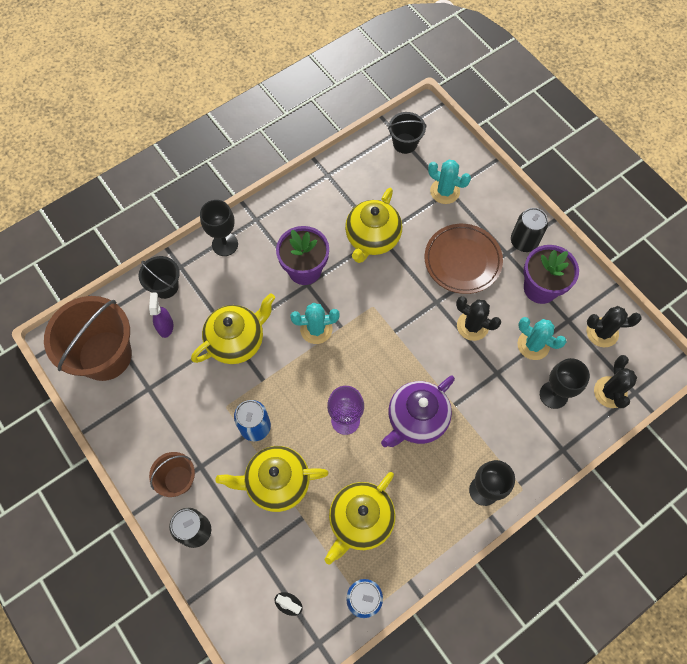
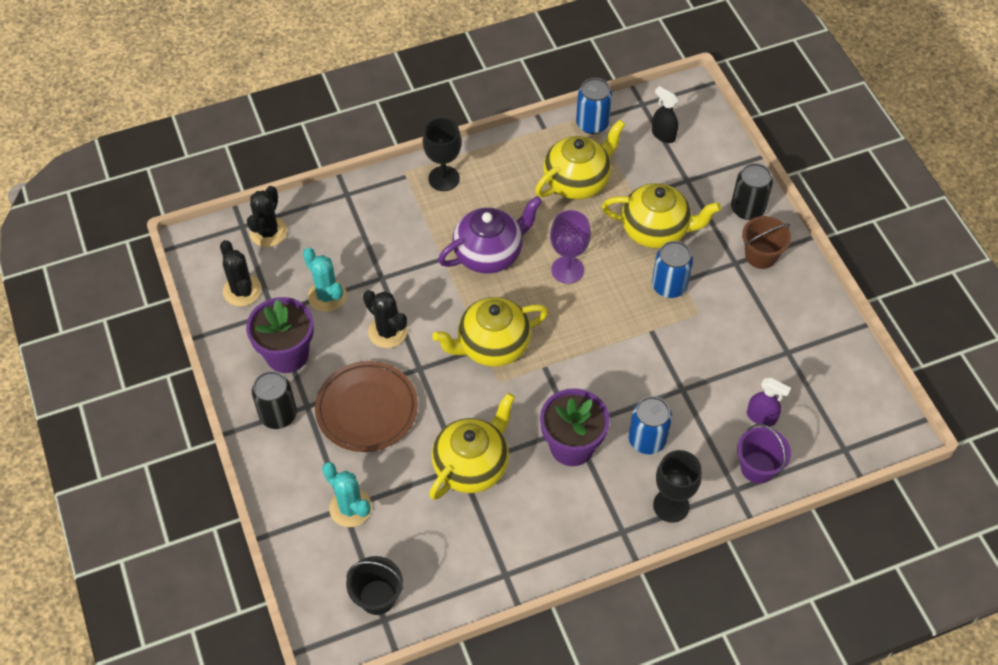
camera: 165 degrees left, 10 degrees down
brown bucket [44,296,132,381] -> none
black bucket [139,256,180,299] -> purple bucket [737,424,791,483]
purple spray bottle [149,293,173,338] -> purple spray bottle turned 75 degrees counterclockwise [747,378,791,426]
yellow teapot [191,293,275,364] -> yellow teapot moved to [432,297,548,367]
turquoise cactus [290,303,340,344] -> none
black goblet [540,358,590,409] -> none
black cactus [586,306,642,347] -> black cactus turned 45 degrees clockwise [220,240,262,307]
none -> blue can [629,396,672,454]

